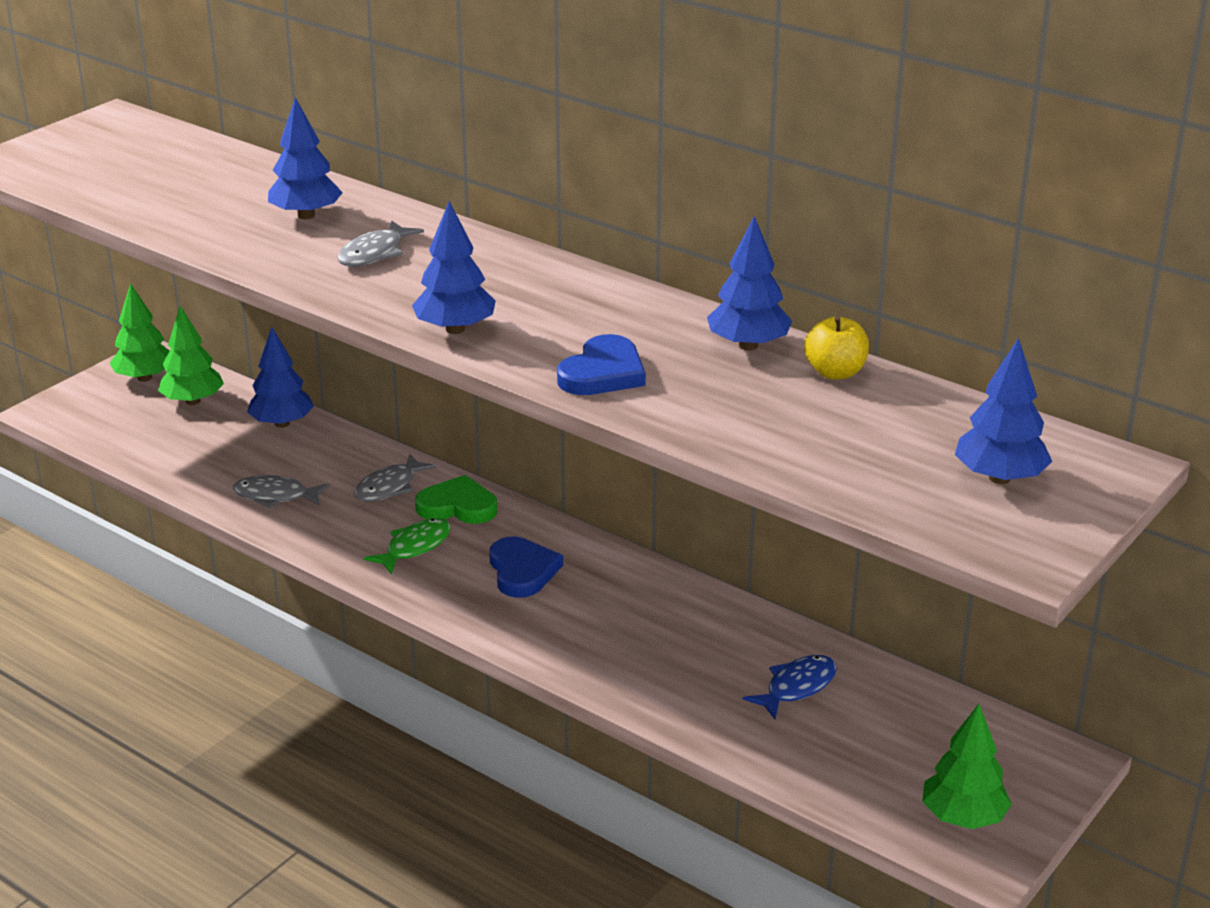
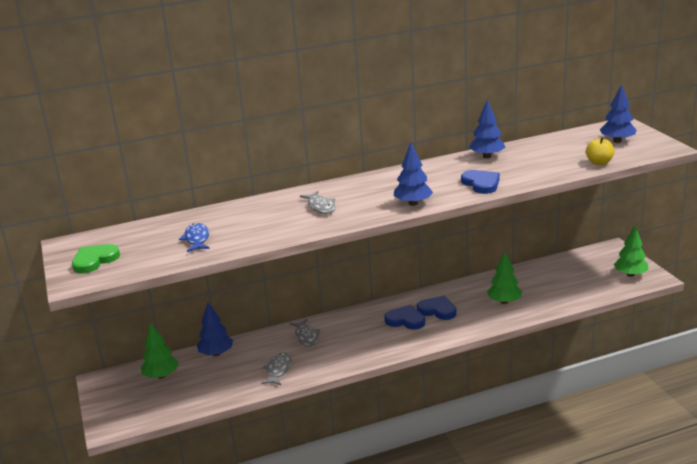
camera: 55 degrees left, 5 degrees down
green tree [110,283,170,382] -> green tree moved to [487,252,522,304]
grey fish [233,475,330,508] -> grey fish turned 150 degrees clockwise [261,353,292,385]
blue tree [268,97,343,219] -> none
green fish [364,518,451,575] -> none
green heart [415,475,497,524] -> green heart moved to [72,244,120,273]
blue fish [743,655,837,719] -> blue fish moved to [179,223,210,252]
yellow apple [804,316,869,380] -> yellow apple moved to [586,137,615,165]
none -> blue heart [417,296,457,320]

